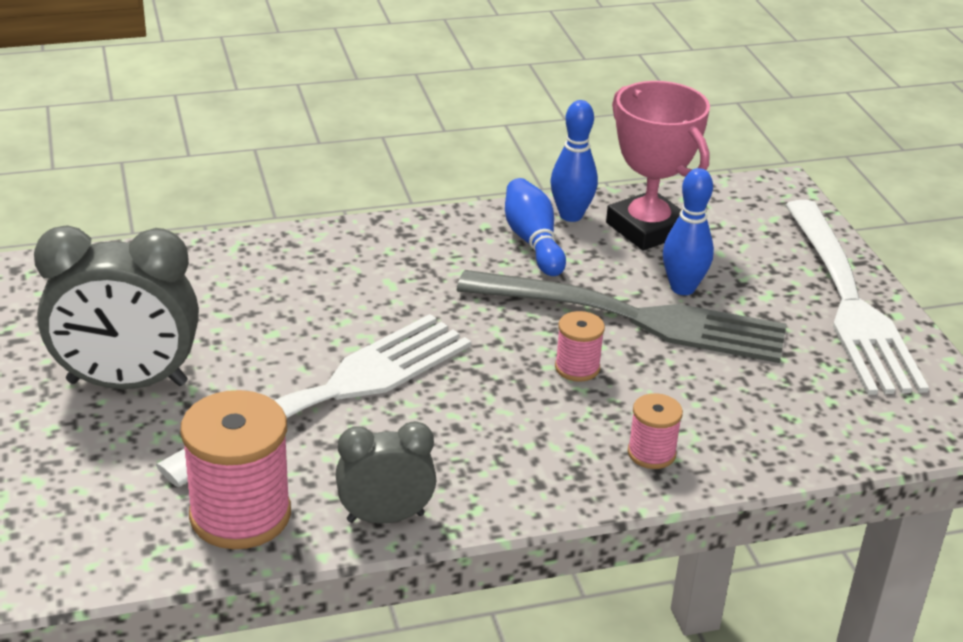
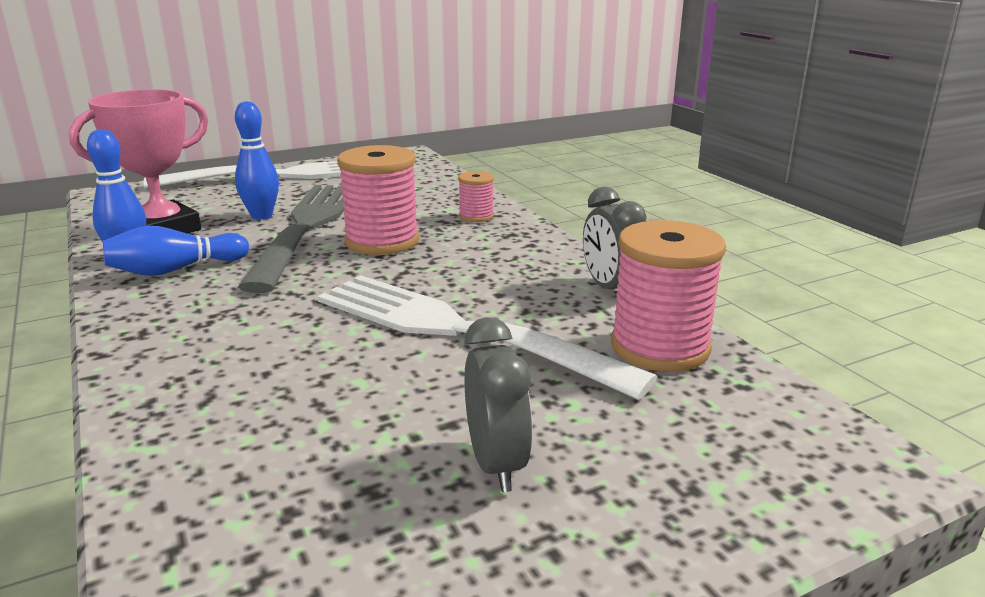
camera: 100 degrees left, 10 degrees down
grey clock [34,225,199,389] -> grey clock [464,317,533,492], size x0.59
pink spool [555,311,605,382] -> pink spool [337,145,419,255], size x1.94

